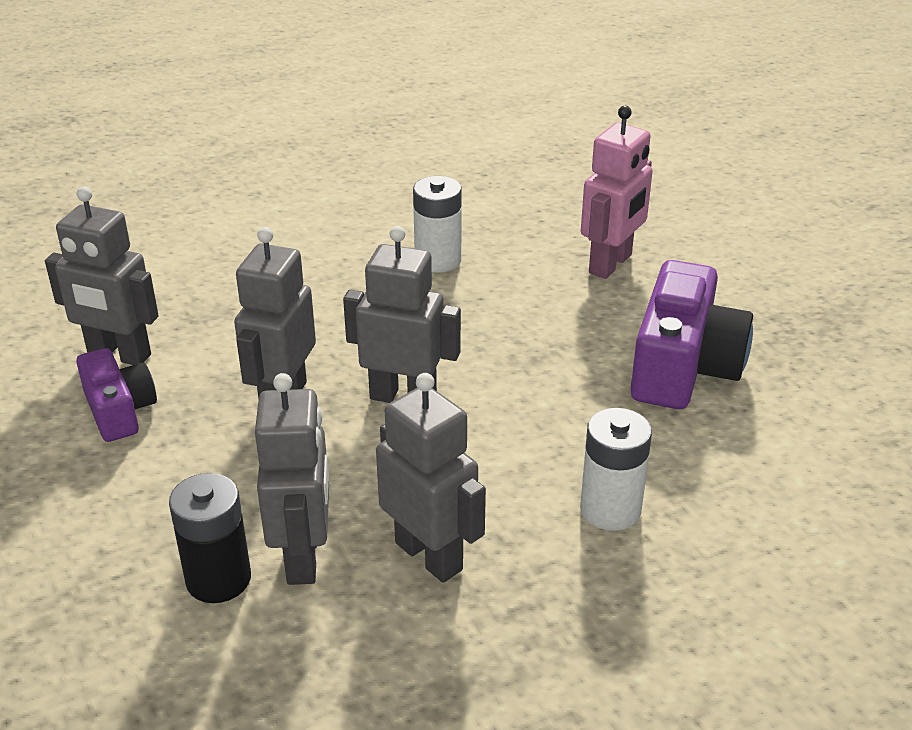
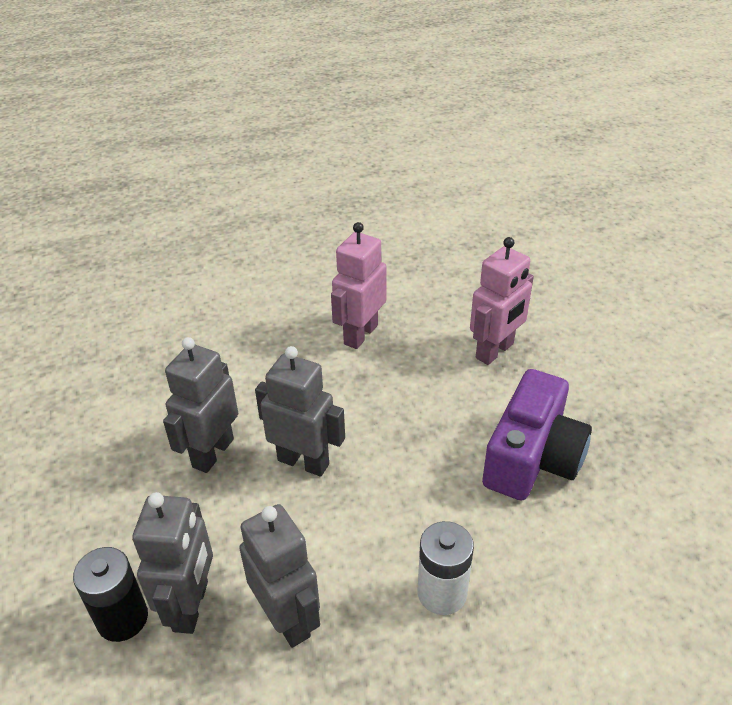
camera: 10 degrees right, 5 degrees up
grey robot [45,186,159,365] -> none
purple camera [76,348,157,442] -> none
white battery [413,176,462,273] -> pink robot [331,222,387,349]

